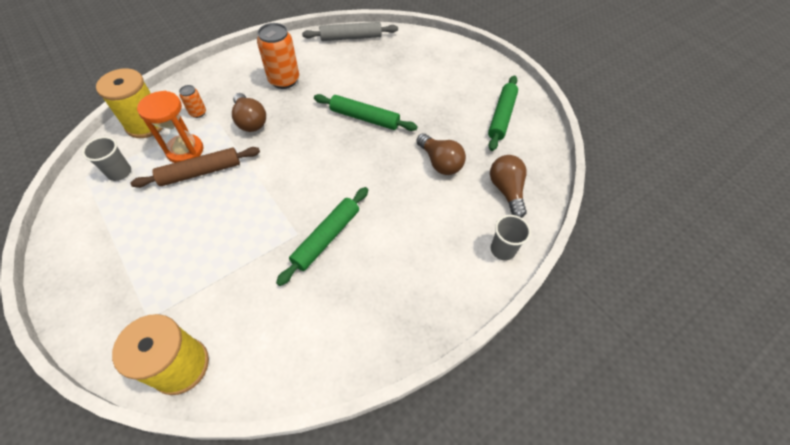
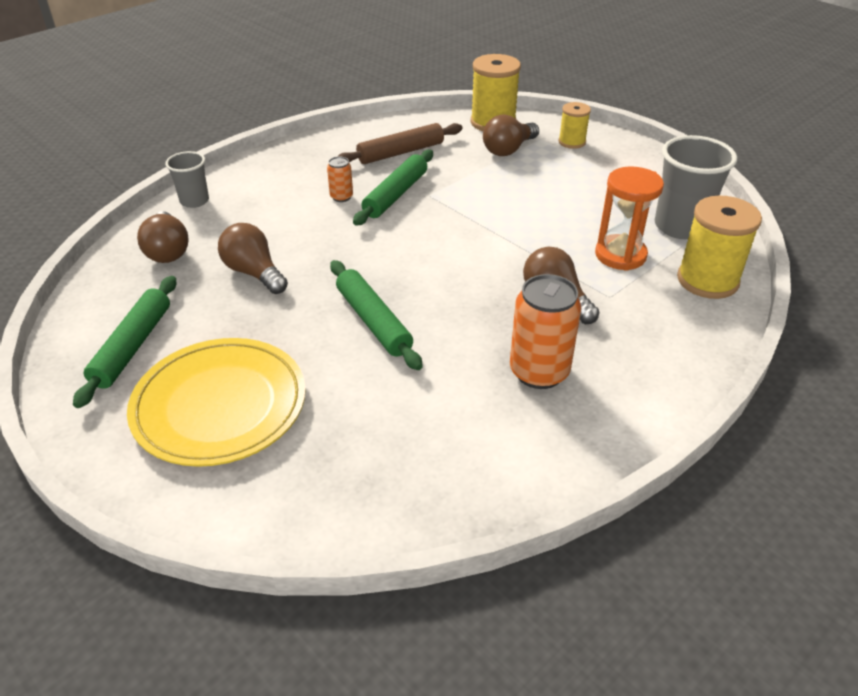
camera: 175 degrees right, 15 degrees down
grey cup [82,137,131,181] -> grey cup [655,135,737,239], size x1.74
brown rolling pin [130,147,260,188] -> brown rolling pin moved to [337,123,462,164]
orange can [179,85,206,118] -> orange can moved to [327,156,353,202]
grey rolling pin [302,22,398,41] -> none
green rolling pin [314,94,418,131] -> green rolling pin turned 45 degrees clockwise [330,260,423,370]
none -> yellow plate [127,338,306,467]
none -> brown light bulb [483,115,539,156]
none -> yellow spool [558,102,591,149]

